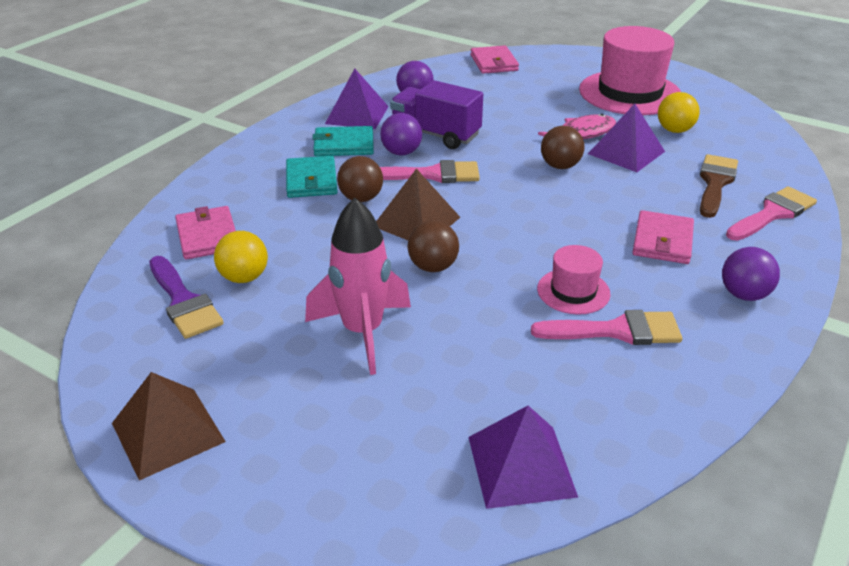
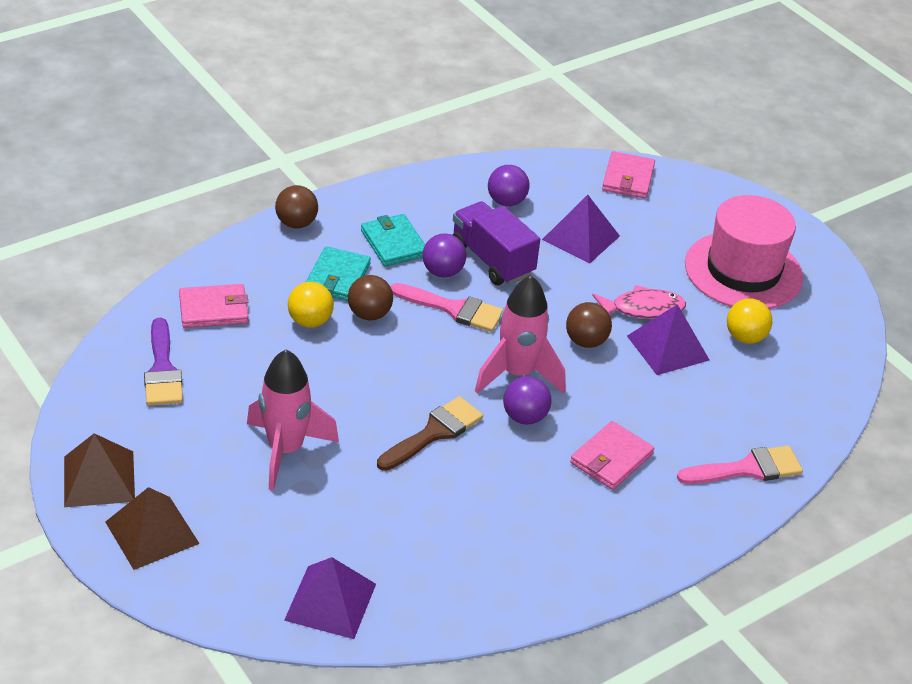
camera: 20 degrees right, 5 degrees up
pink wallet [175,206,236,260] -> pink wallet turned 75 degrees clockwise [179,284,249,328]
yellow ball [214,231,268,283] -> yellow ball moved to [288,282,334,328]
turquoise wallet [312,126,374,156] -> turquoise wallet turned 45 degrees clockwise [361,214,425,267]
purple pyramid [325,68,389,129] -> purple pyramid moved to [542,195,620,264]
brown pyramid [376,169,460,240] -> brown pyramid moved to [105,487,200,570]
brown ball [408,220,459,272] -> brown ball moved to [275,185,318,229]
pink brush [531,310,682,345] -> none
pink hat [537,245,611,315] -> none
brown brush [700,154,738,218] -> brown brush moved to [377,396,483,471]
purple ball [722,247,780,301] -> purple ball moved to [503,376,552,425]
none -> pink rocket [475,275,566,394]

